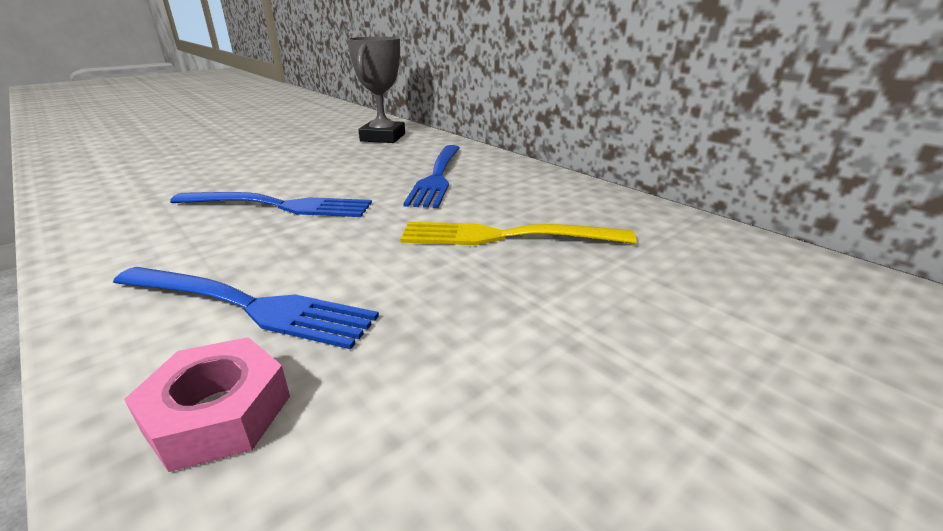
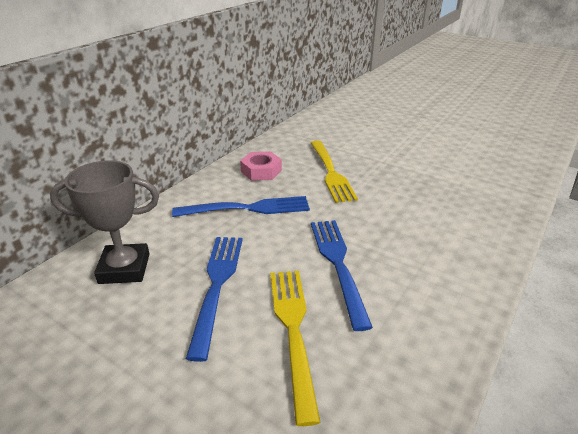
camera: 105 degrees left, 5 degrees up
blue fork [113,267,379,349] -> blue fork moved to [186,237,243,362]
pink nut [124,337,290,472] -> pink nut moved to [240,151,282,181]
none -> yellow fork [270,271,321,426]

